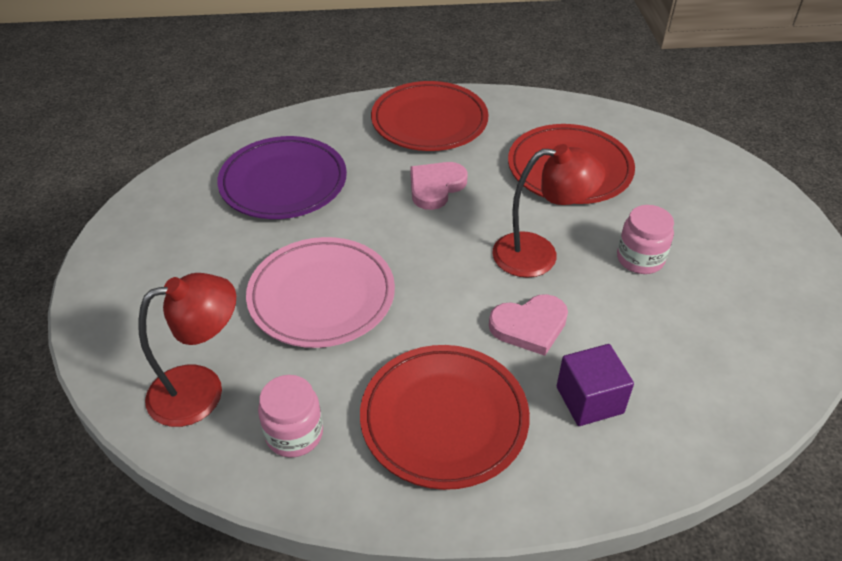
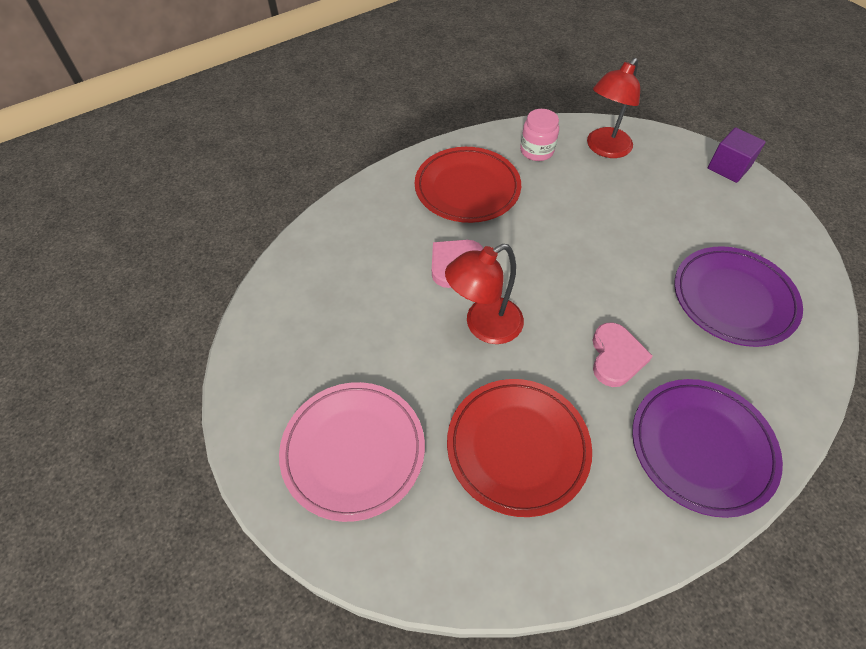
camera: 150 degrees right, 10 degrees up
pink plate [246,237,395,348] -> pink plate moved to [279,382,425,522]
red plate [371,81,489,151] -> purple plate [632,379,783,518]
purple cube [557,344,634,426] -> purple cube moved to [708,127,766,183]
pink jar [617,205,674,274] -> none

